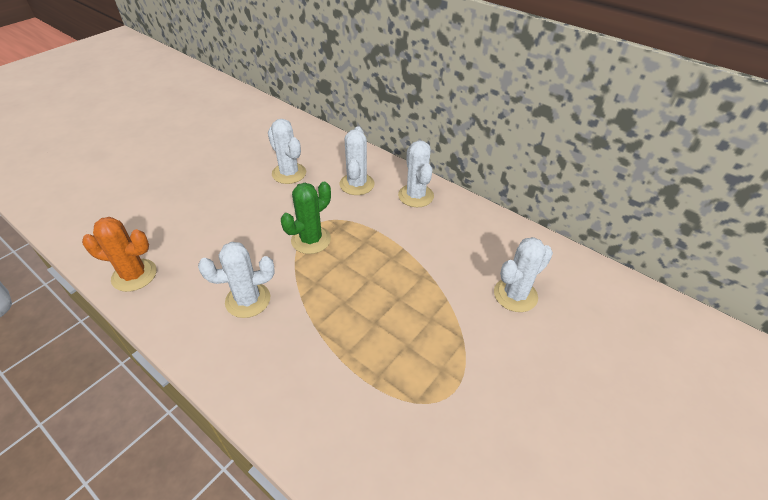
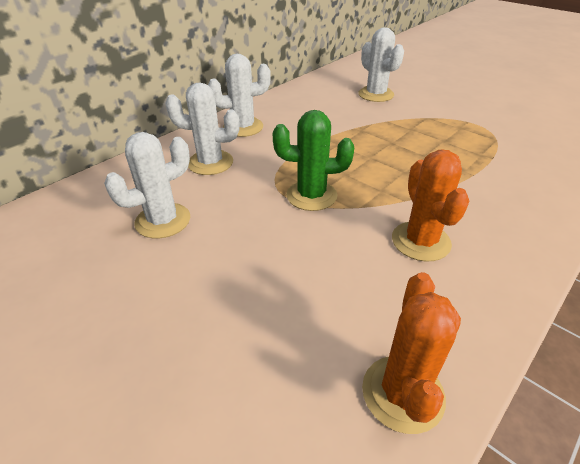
camera: 85 degrees left, 5 degrees down
white cactus [198,242,275,318] -> orange cactus [392,149,469,261]
green cactus [281,182,331,254] -> green cactus turned 45 degrees counterclockwise [273,110,354,211]

